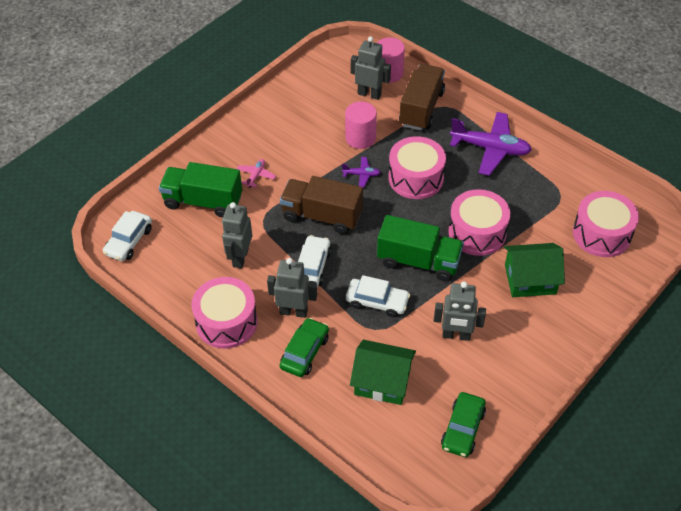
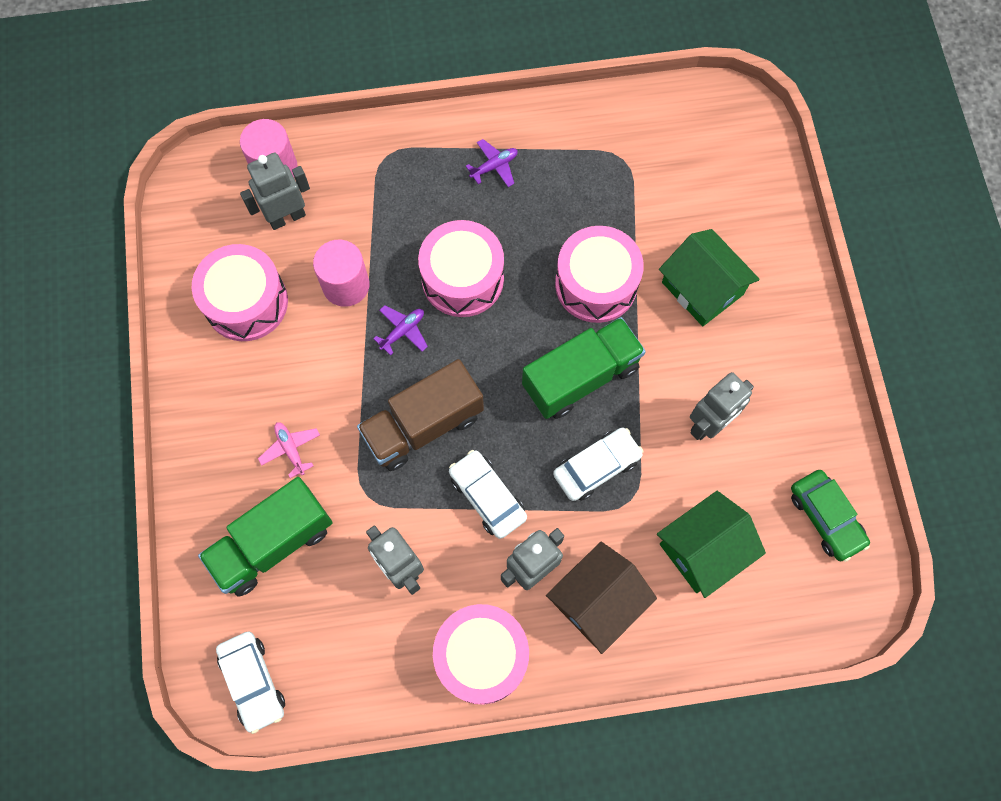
camera: 50 degrees left, 20 degrees up
green car [280,318,329,377] -> brown house [546,542,657,654]
brown truck [399,64,445,131] -> none
purple plane [450,112,532,176] -> purple plane [466,139,518,187], size x0.46
green house [504,243,565,297] -> green house turned 75 degrees counterclockwise [659,229,760,326]
pink drum [573,191,639,257] -> pink drum moved to [192,244,288,341]

